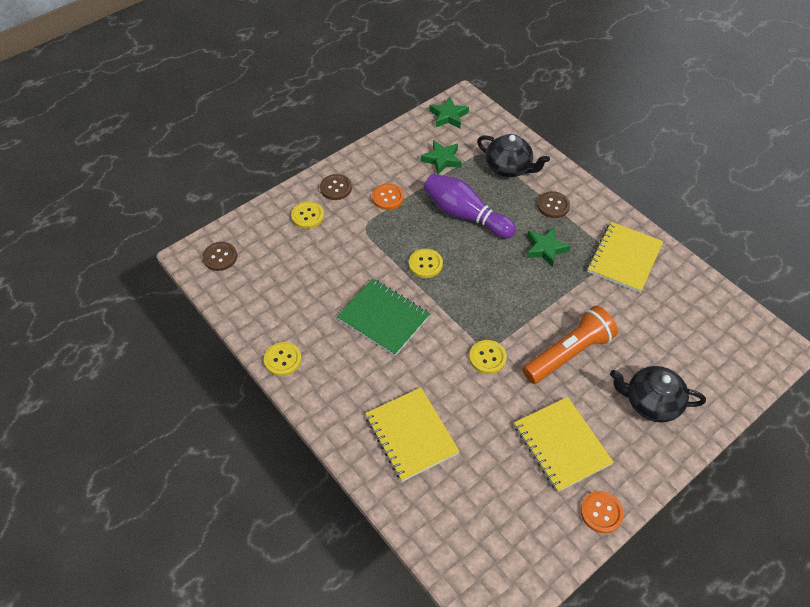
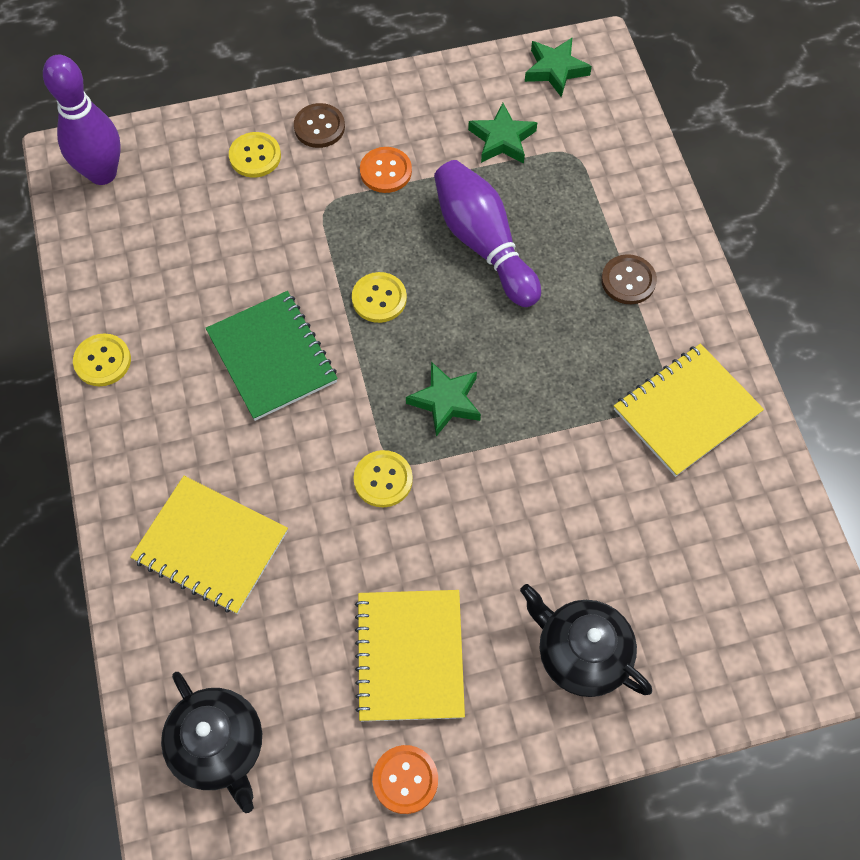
camera: 25 degrees right, 10 degrees up
brown button [202,242,237,271] -> purple bowling pin [43,55,121,185]
yellow notebook [365,387,460,482] -> yellow notebook turned 60 degrees counterclockwise [130,476,288,614]
black teapot [477,134,550,177] -> black teapot moved to [161,672,262,813]
orange flashlight [522,306,618,384] -> none
green star [526,227,571,267] -> green star moved to [406,362,481,436]

